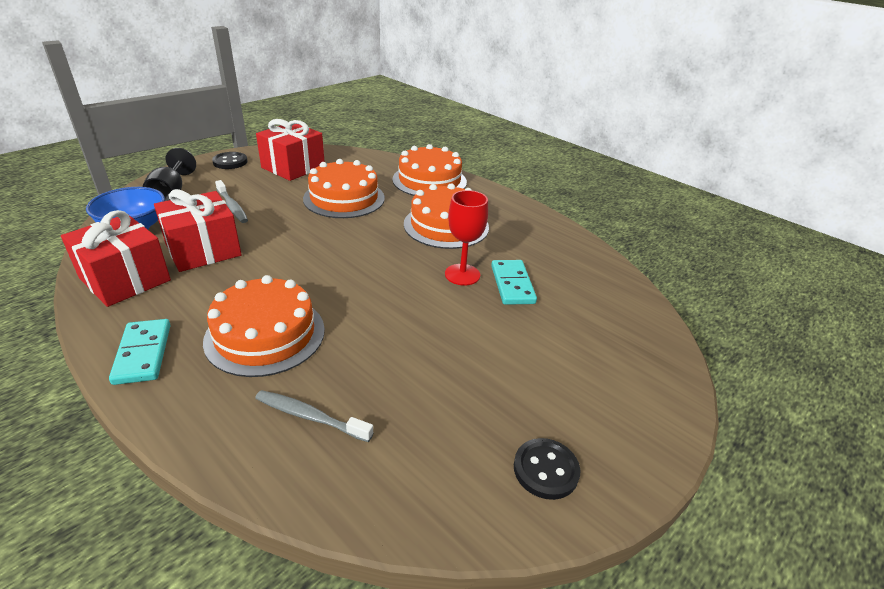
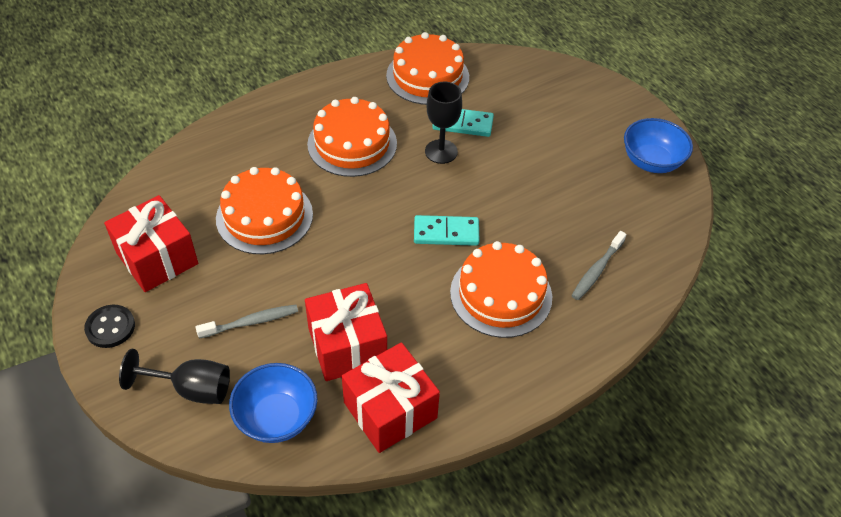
camera: 75 degrees left, 15 degrees up
turquoise domino [109,319,170,385] -> turquoise domino moved to [414,215,480,246]
orange cake [392,144,467,196] -> orange cake moved to [386,32,469,105]
red goblet [445,190,488,285] -> black goblet [425,82,462,164]
black button [514,438,581,500] -> blue bowl [624,118,693,173]

